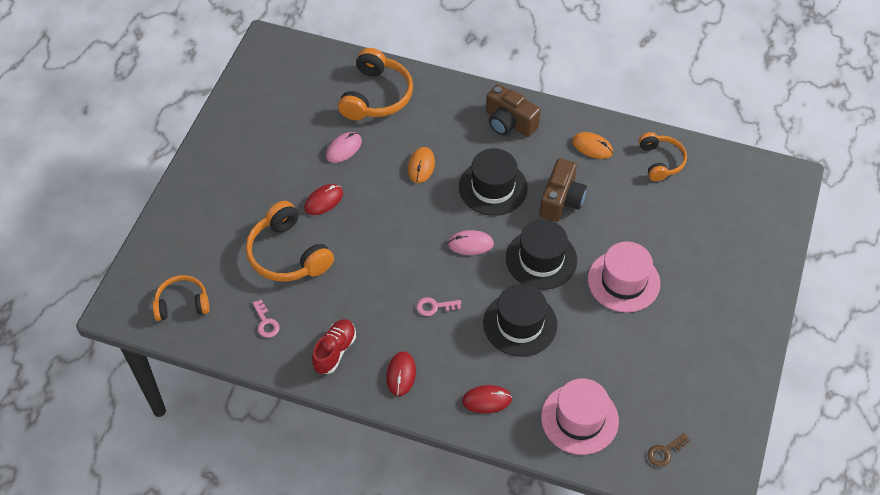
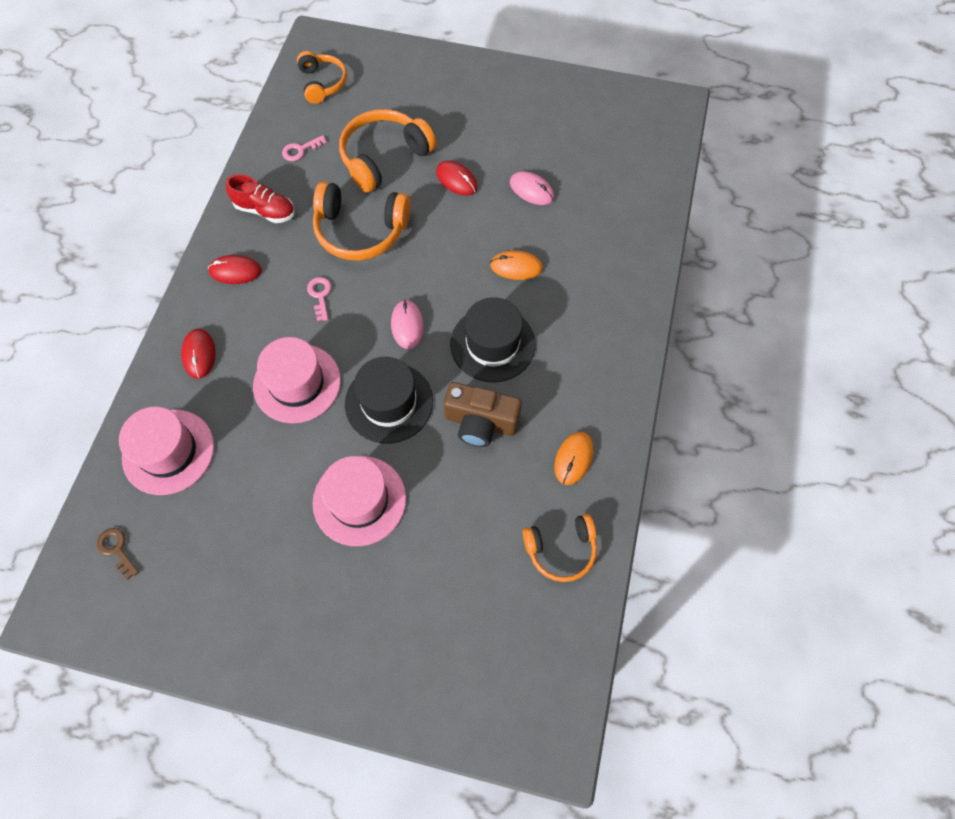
camera: 85 degrees right, 10 degrees up
orange headphones [338,48,413,120] -> orange headphones moved to [313,182,411,261]
black hat [483,284,557,356] -> pink hat [253,337,341,423]
brown camera [486,84,541,137] -> none

